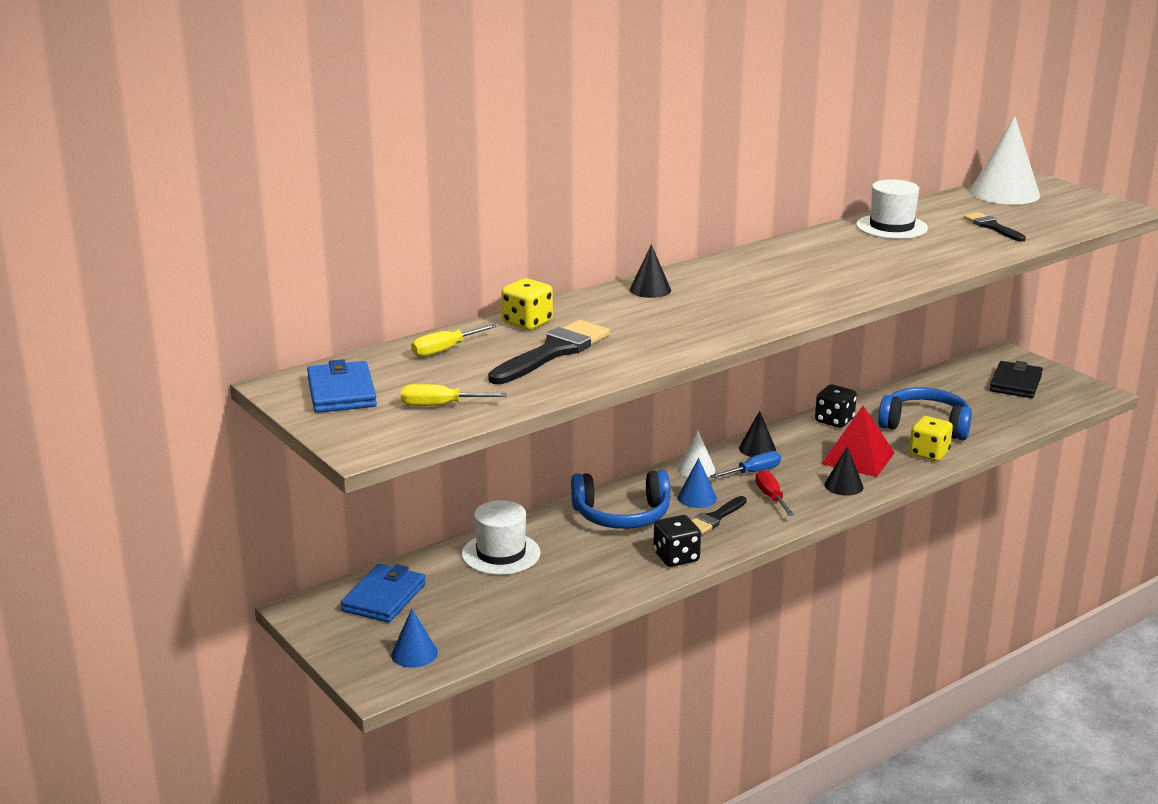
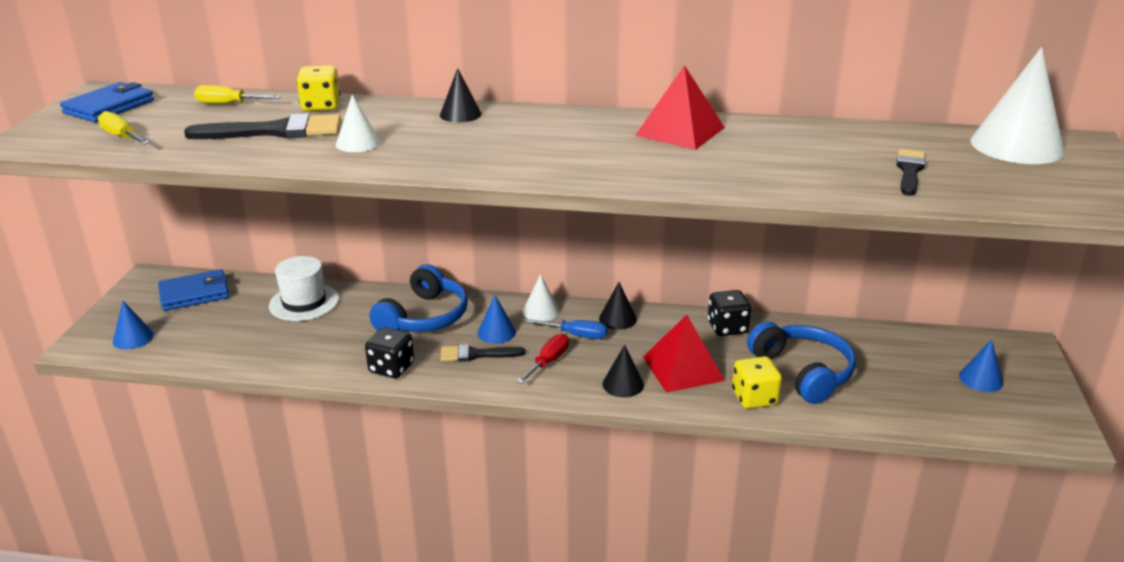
camera: 45 degrees right, 5 degrees up
blue headphones [571,470,670,529] -> blue headphones turned 105 degrees counterclockwise [369,264,468,332]
white hat [856,179,928,239] -> none
black wallet [989,361,1043,398] -> blue cone [959,340,1003,392]
none -> white cone [336,94,381,152]
none -> red pyramid [635,65,725,150]

